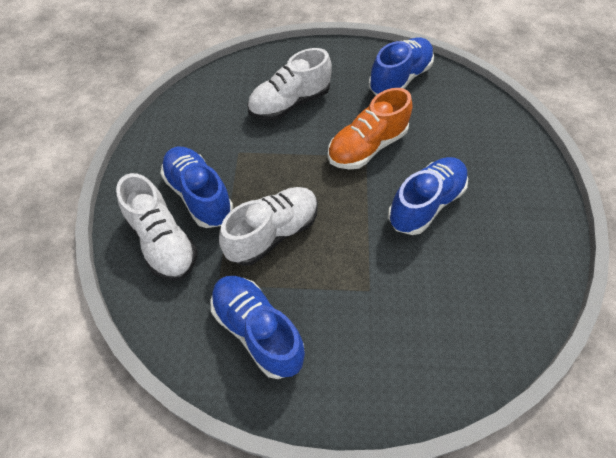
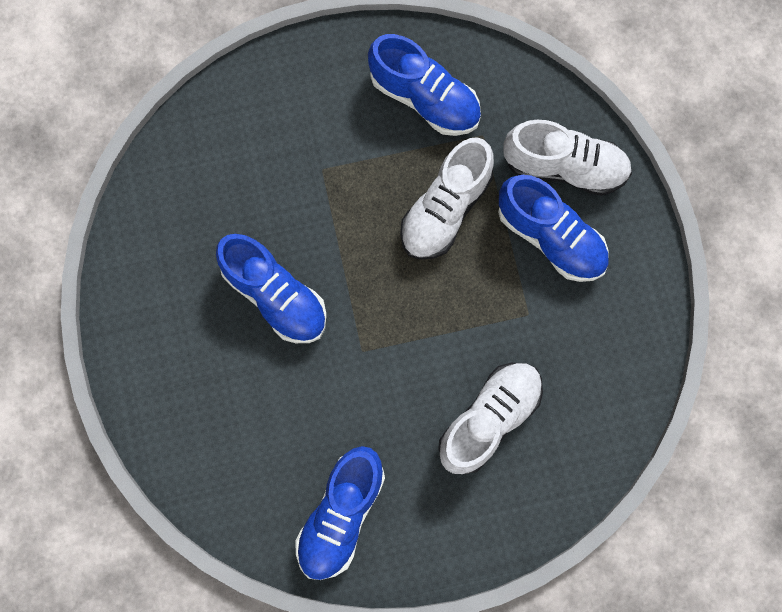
camera: 165 degrees right, 20 degrees up
white shoe [116,173,198,281] -> white shoe turned 150 degrees clockwise [503,120,632,196]
orange shoe [328,88,412,169] -> none
blue shoe [388,157,468,235] -> blue shoe turned 75 degrees counterclockwise [216,234,327,343]

